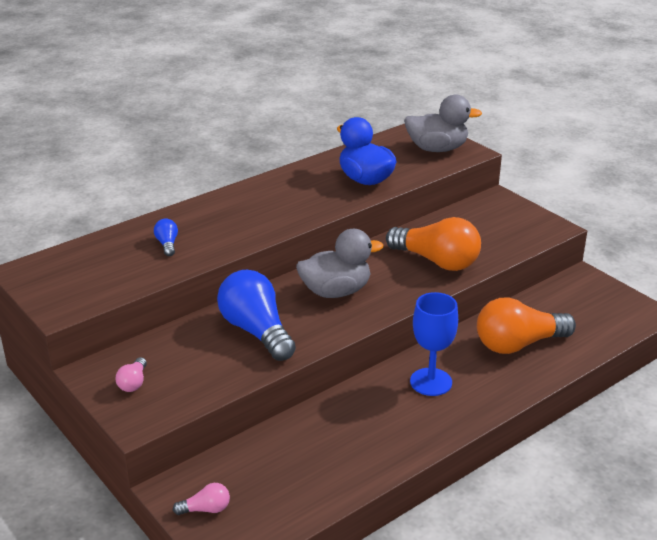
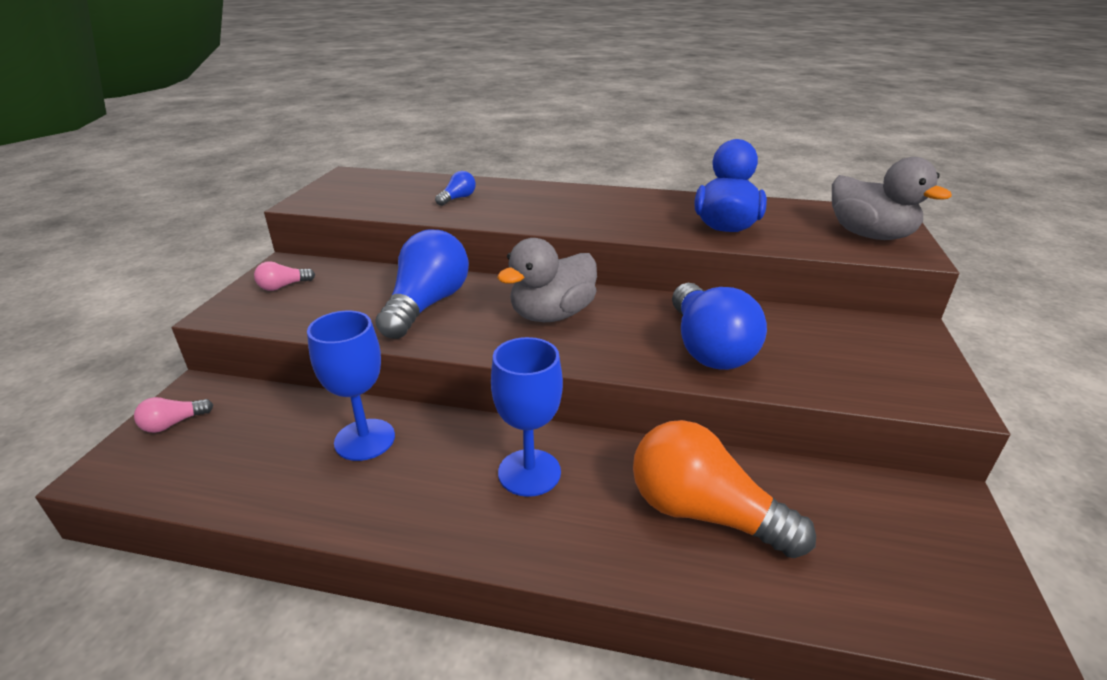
camera: 50 degrees right, 0 degrees up
pink light bulb [173,483,230,515] -> pink light bulb turned 105 degrees clockwise [134,397,213,433]
grey duck [296,229,384,298] -> grey duck turned 105 degrees clockwise [497,238,597,322]
orange light bulb [386,217,481,271] -> blue light bulb [672,283,767,370]
none -> blue goblet [307,311,395,461]

